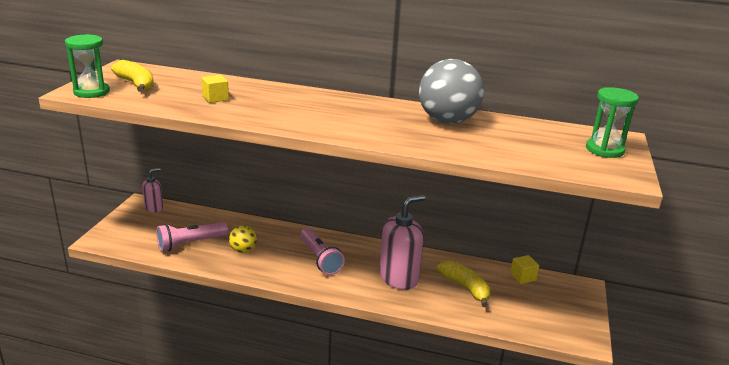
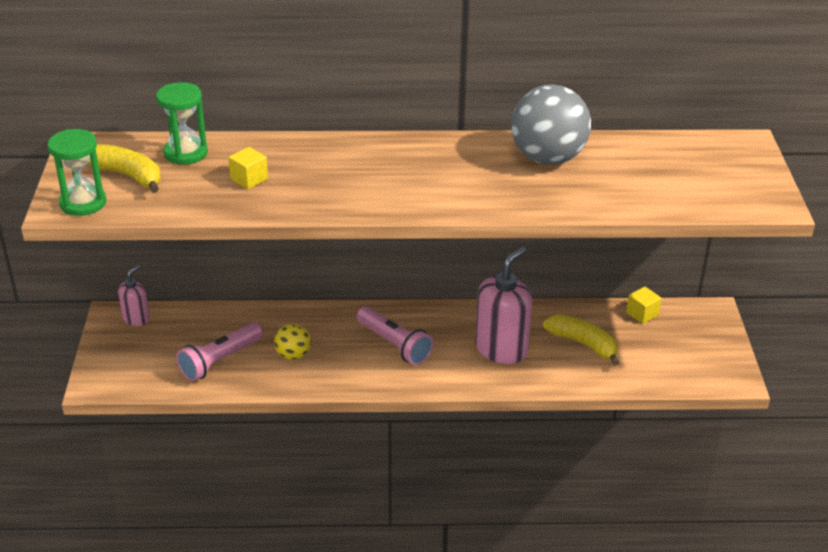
camera: 15 degrees left, 10 degrees up
green hourglass [586,87,639,158] -> green hourglass moved to [156,82,208,165]

